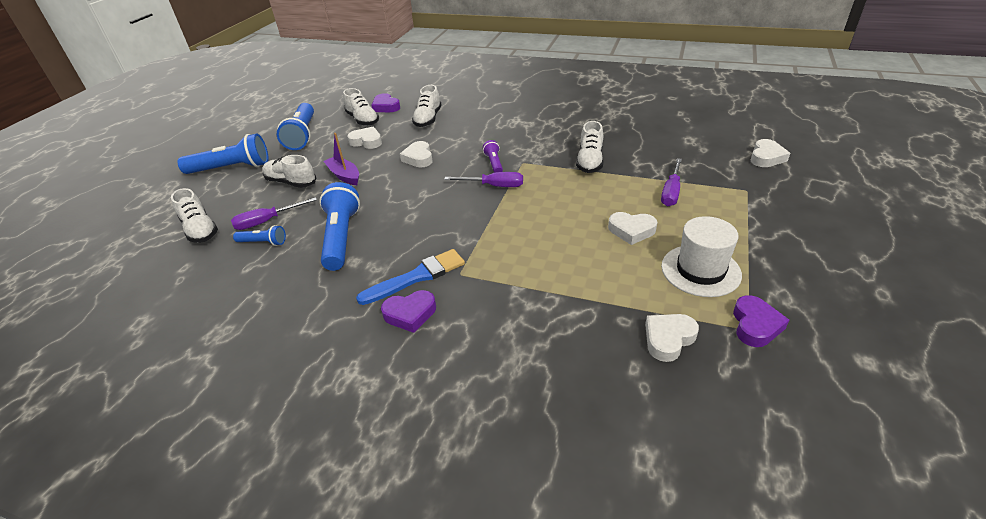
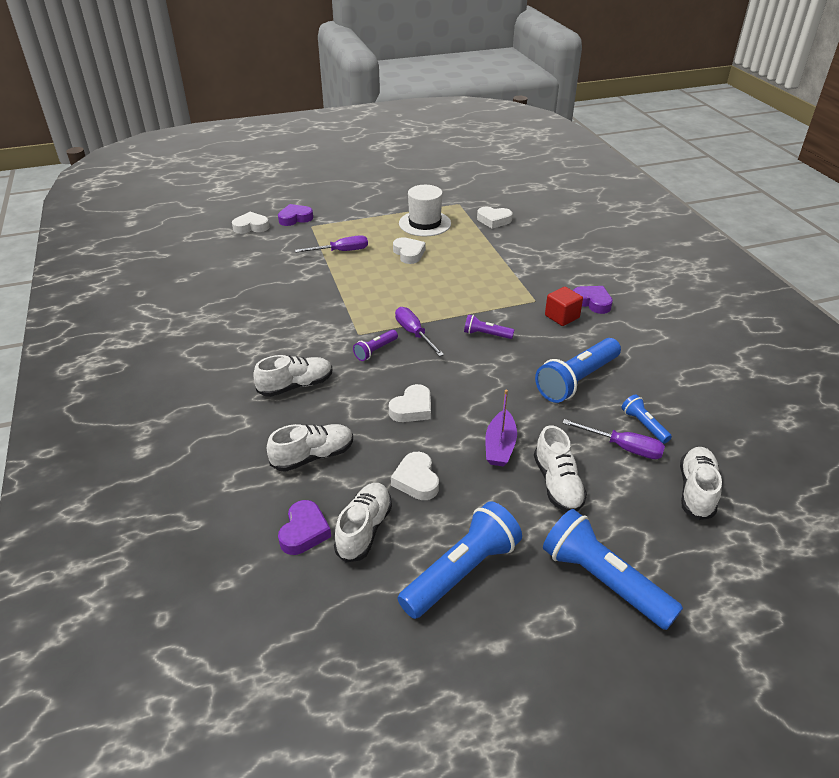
camera: 130 degrees left, 0 degrees up
blue brush [356,249,465,305] -> red cube [545,287,583,326]
white shoe [576,121,604,173] -> white shoe moved to [253,355,332,397]
purple heart [733,296,789,347] -> purple heart moved to [278,204,313,226]
none -> purple flashlight [464,314,514,339]

